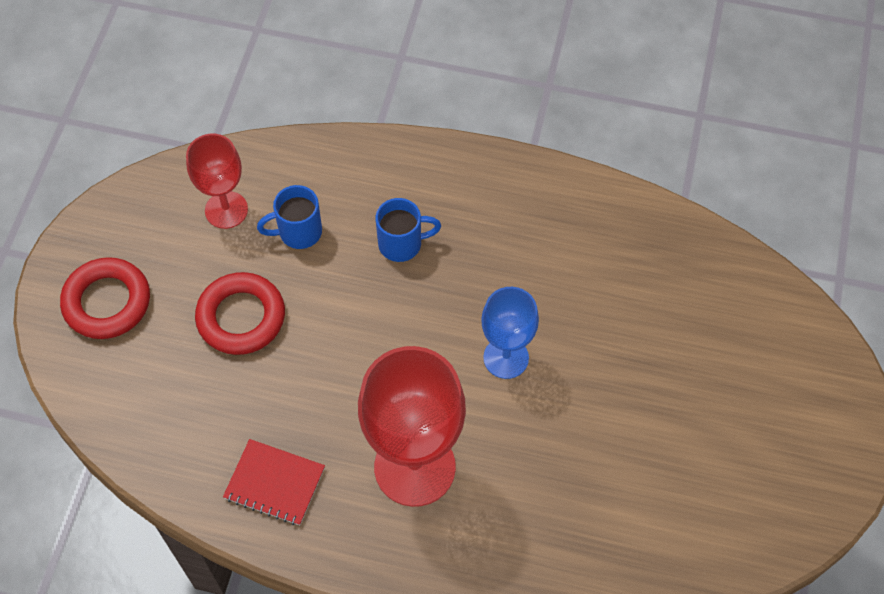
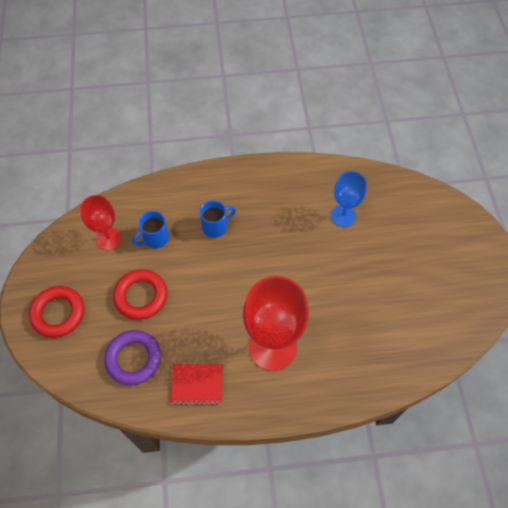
camera: 20 degrees left, 0 degrees up
blue goblet [481,287,539,379] -> blue goblet moved to [331,171,367,227]
none -> purple ring [104,330,161,385]

